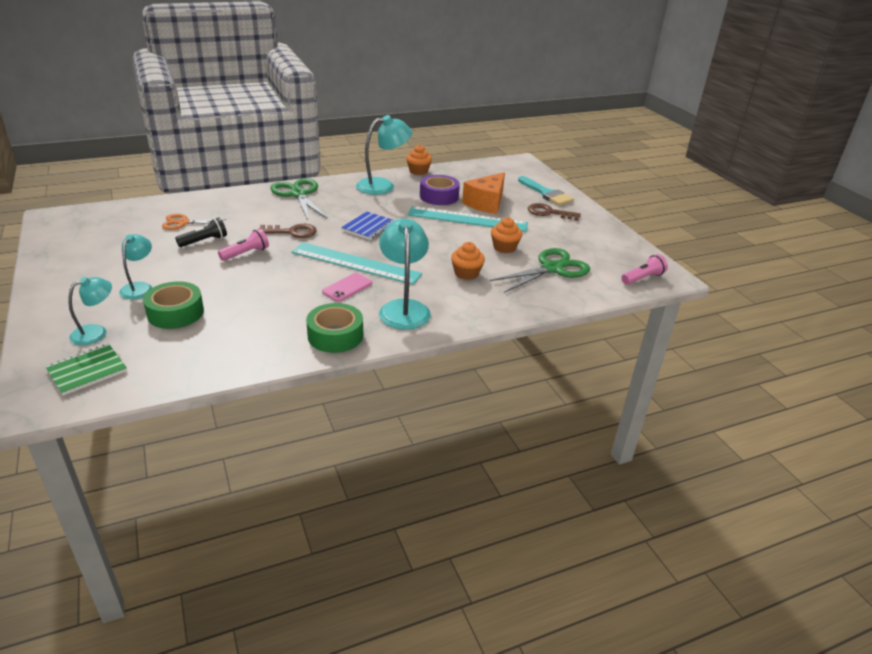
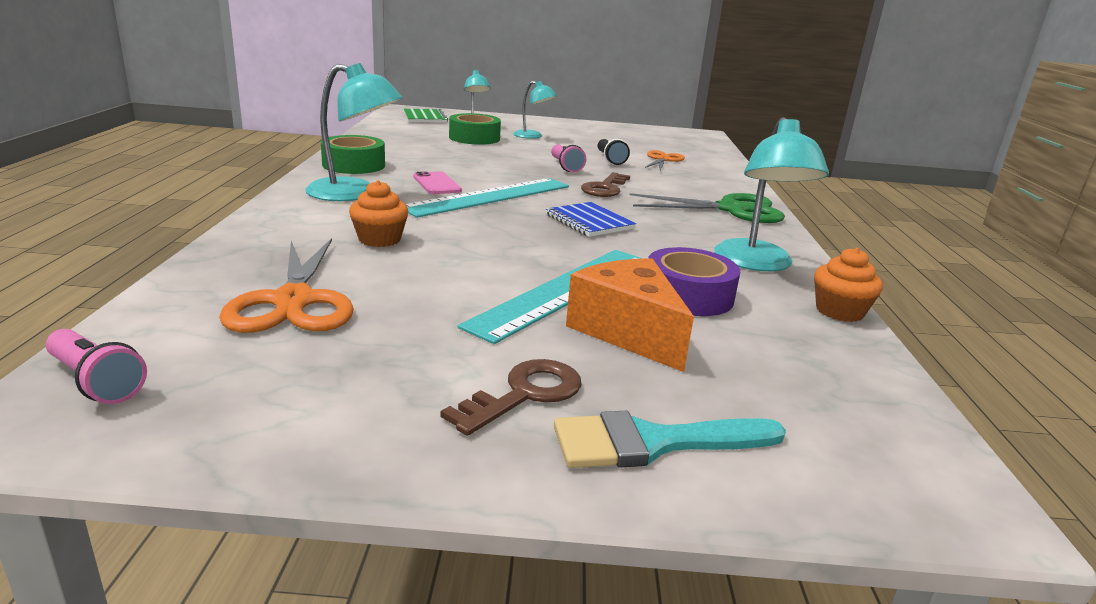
camera: 115 degrees right, 10 degrees down
green scissors [490,248,590,293] -> orange scissors [219,238,354,333]
orange cupcake [491,217,522,253] -> none
pink flashlight [621,254,668,285] -> pink flashlight turned 45 degrees counterclockwise [46,329,147,404]

